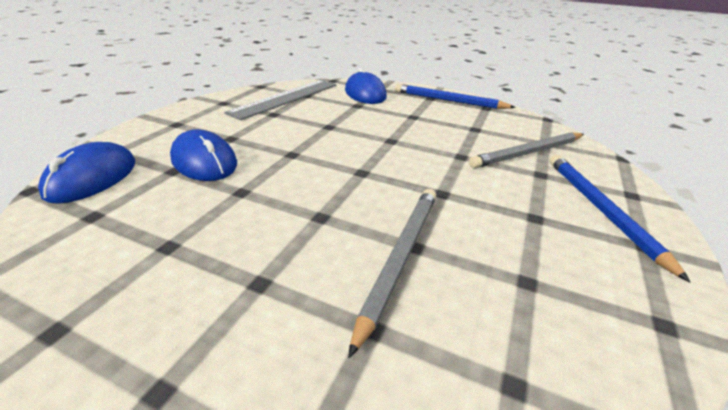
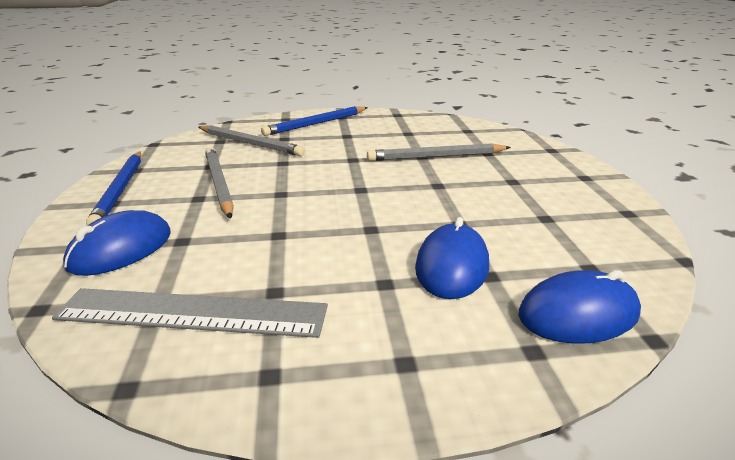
camera: 120 degrees left, 5 degrees down
none -> grey pencil [205,147,234,219]

